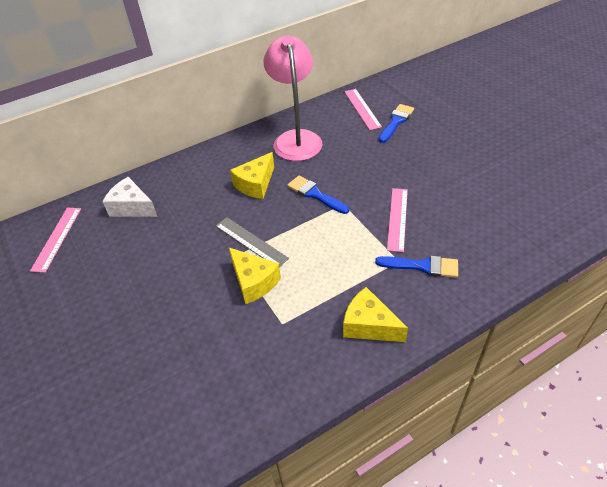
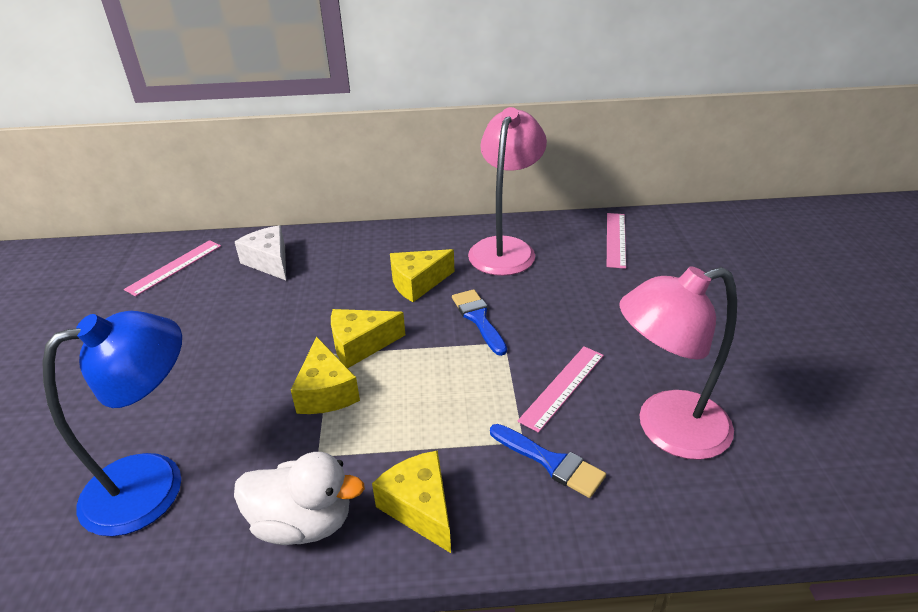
camera: 25 degrees right, 10 degrees down
grey ruler [216,217,289,267] -> yellow cheese [331,309,405,368]
blue brush [379,104,414,143] -> none
none -> blue lamp [42,311,182,537]
none -> white duck [234,452,365,545]
none -> pink lamp [619,266,737,460]

